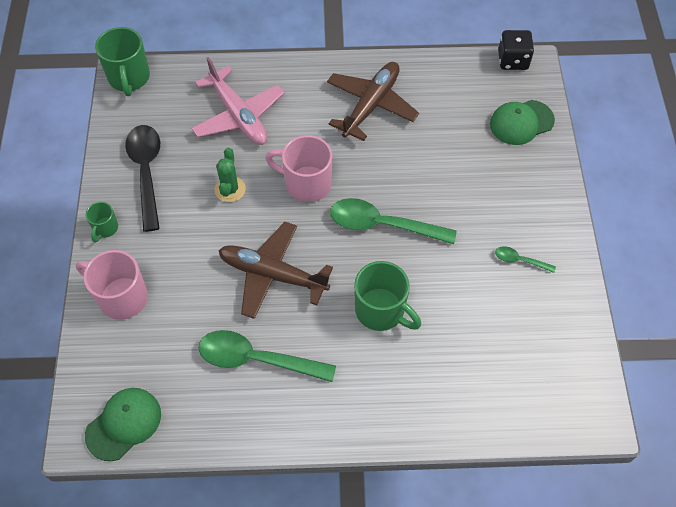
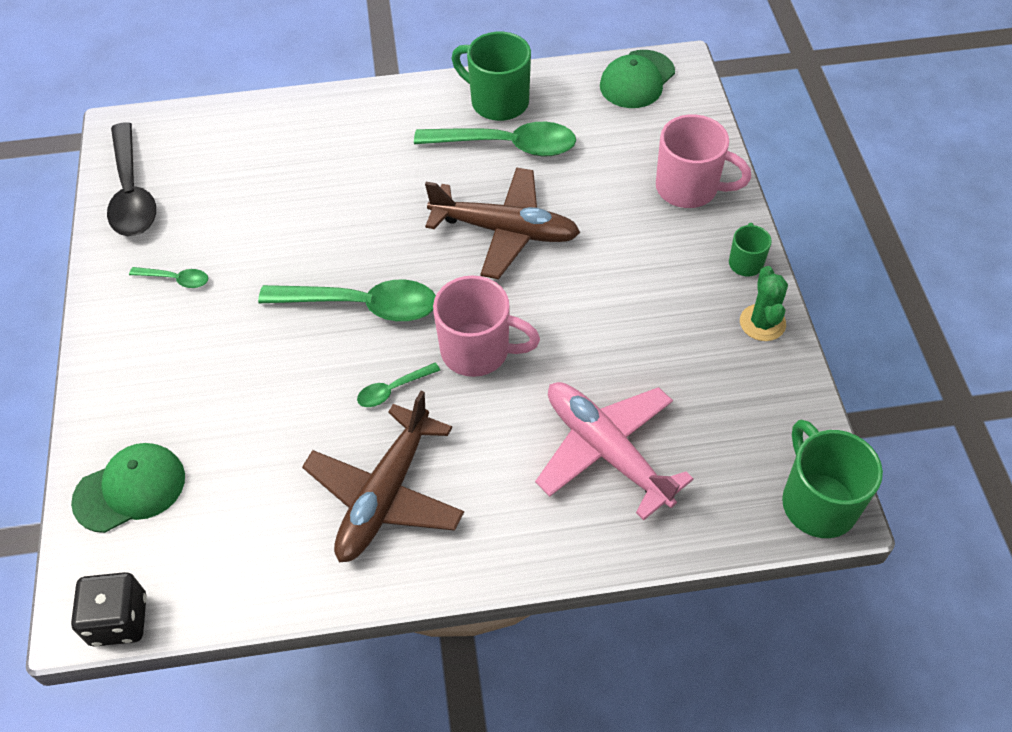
camera: 175 degrees right, 5 degrees down
black spoon [125,125,160,232] -> black spoon moved to [107,122,156,236]
green cactus [215,148,246,202] -> green cactus moved to [740,266,788,341]
green mug [354,261,421,331] -> green mug moved to [452,32,531,121]
none -> green spoon [357,362,440,407]

